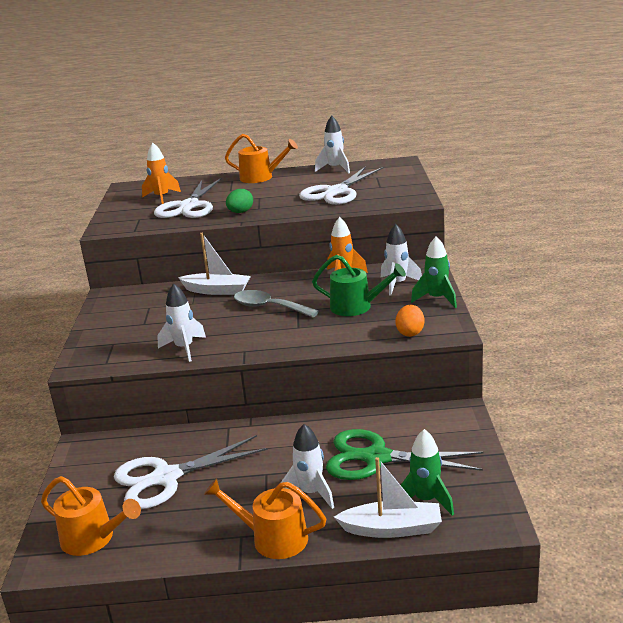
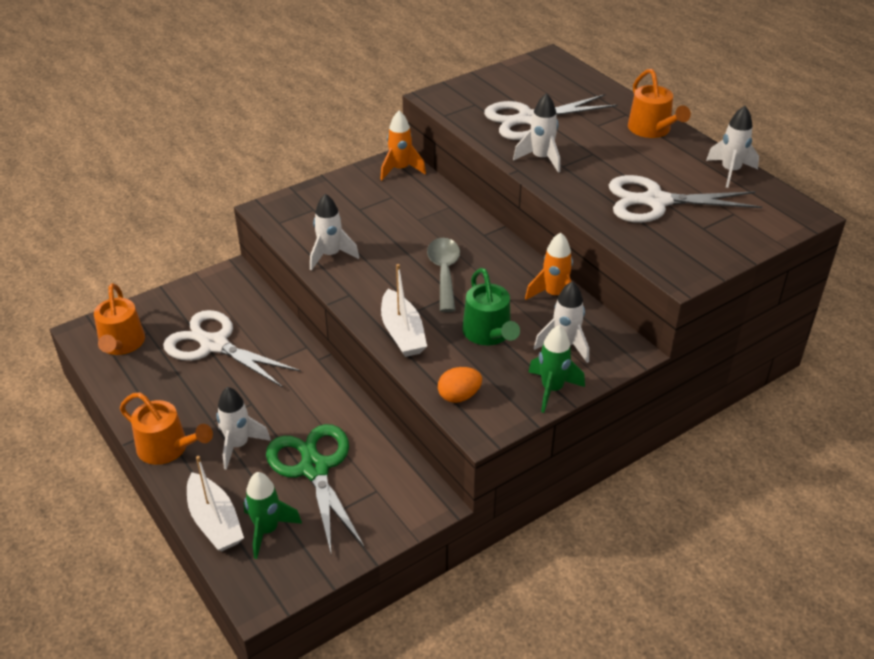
camera: 55 degrees right, 15 degrees up
orange rocket [142,143,181,204] -> orange rocket moved to [380,111,426,180]
white boat [178,233,251,295] -> white boat moved to [381,264,427,357]
orange watering can [204,478,326,559] -> orange watering can turned 135 degrees clockwise [120,392,213,465]
green egg [226,189,253,213] -> white rocket [513,93,560,173]

